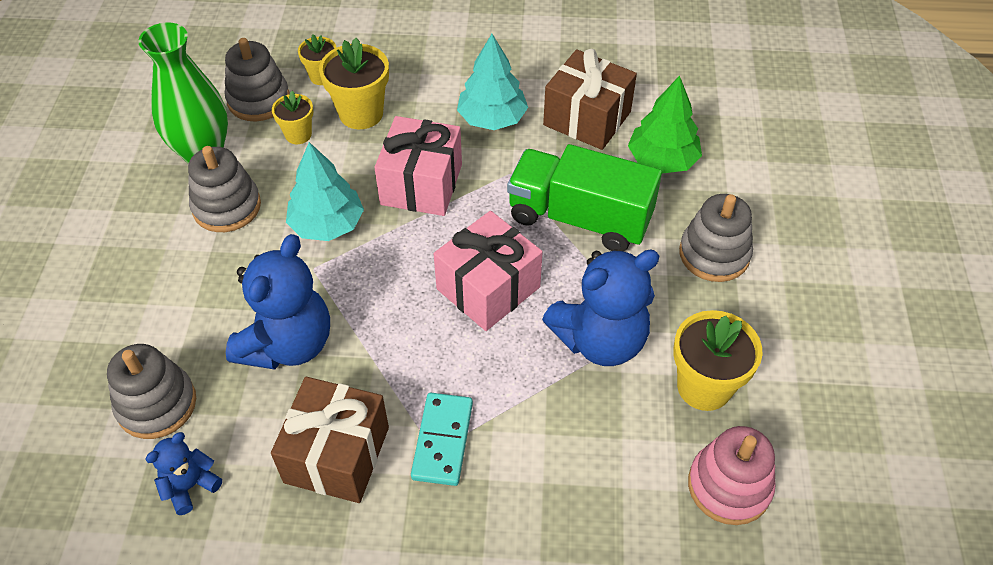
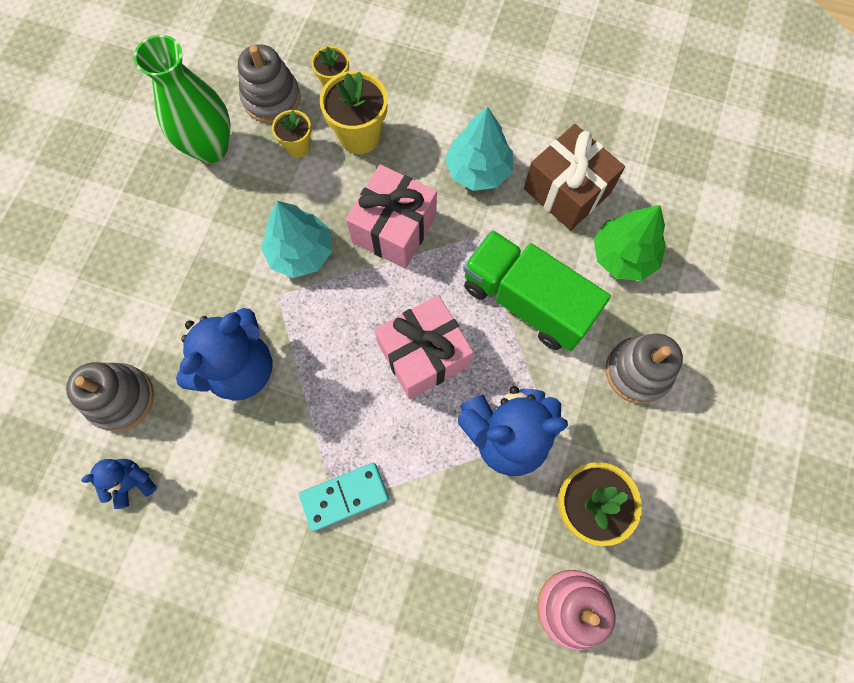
camera: 15 degrees right, 20 degrees up
grey stacking toy [188,146,261,232] -> none
brown gift [271,377,389,503] -> none
turquoise domino [411,393,473,486] -> turquoise domino turned 45 degrees clockwise [299,463,389,532]

